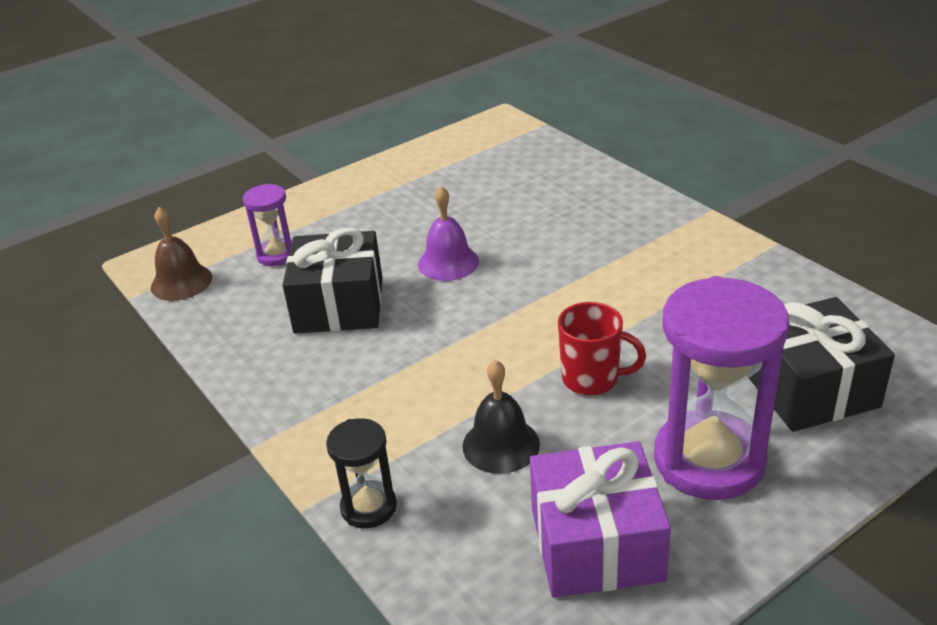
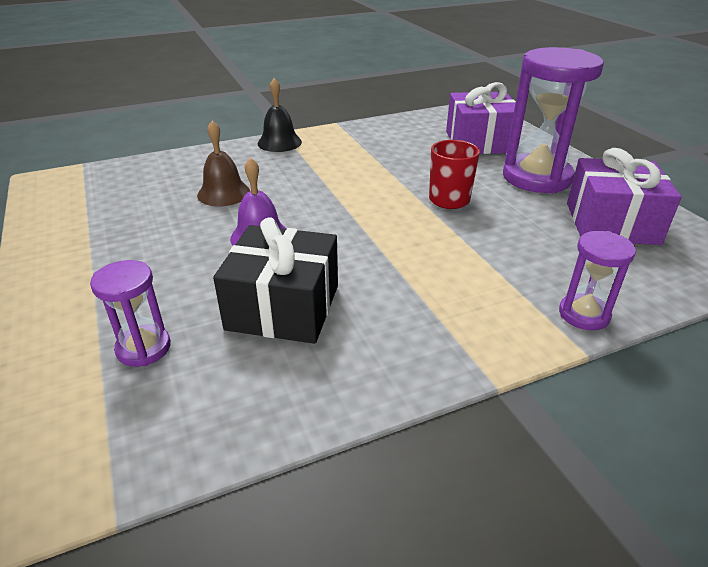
camera: 80 degrees left, 0 degrees up
brown bell [151,207,212,301] -> brown bell moved to [197,120,250,206]
black hourglass [326,418,397,528] -> purple hourglass [559,231,636,330]
black bell [463,360,540,474] -> black bell moved to [257,78,302,152]
black gift [749,297,895,432] -> purple gift [446,82,516,154]

